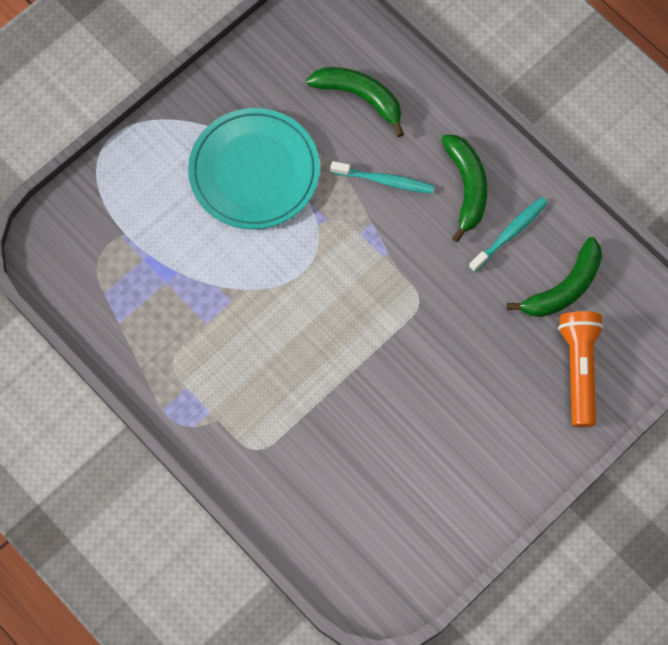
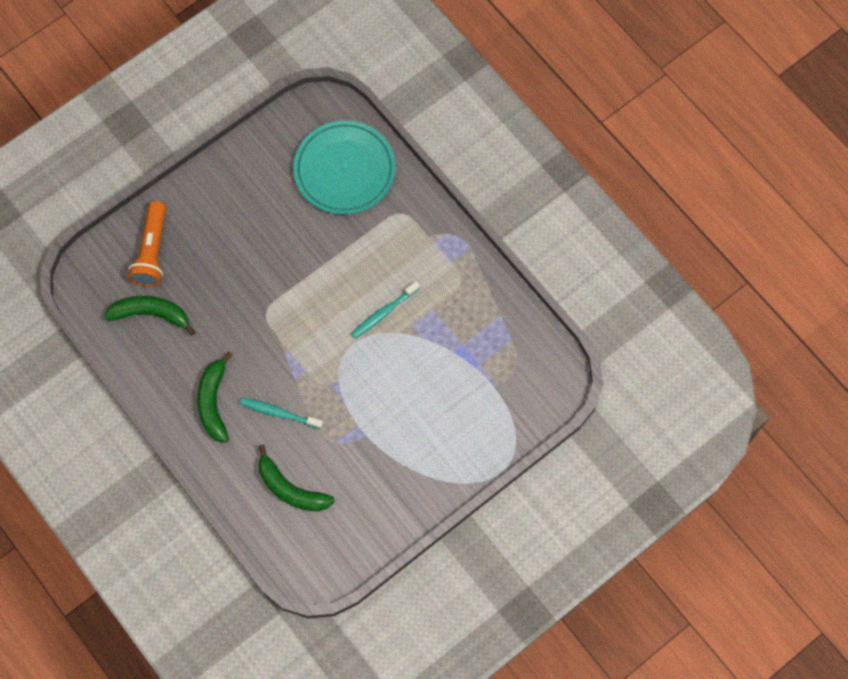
camera: 175 degrees left, 0 degrees up
turquoise plate [188,108,320,230] -> turquoise plate moved to [293,120,396,215]
turquoise toothbrush [469,197,548,272] -> turquoise toothbrush moved to [351,281,420,339]
green banana [507,237,602,317] -> green banana turned 45 degrees clockwise [105,296,195,336]

